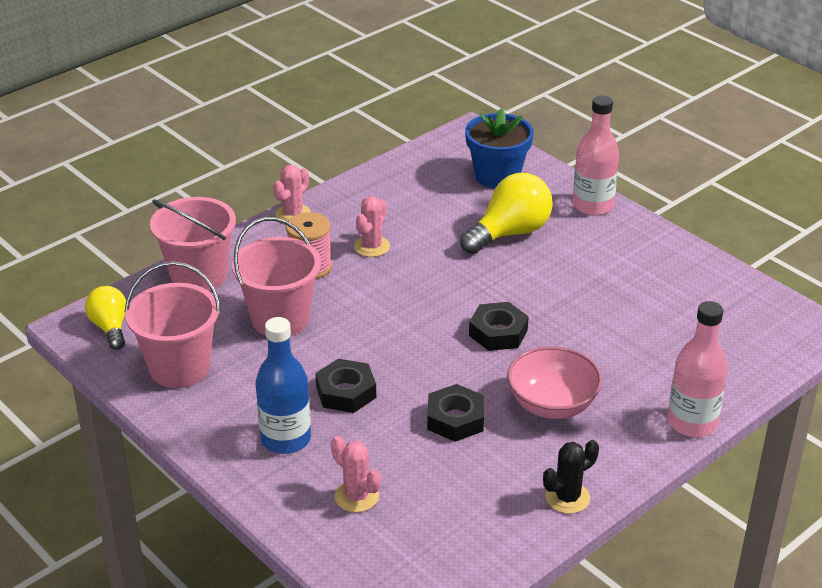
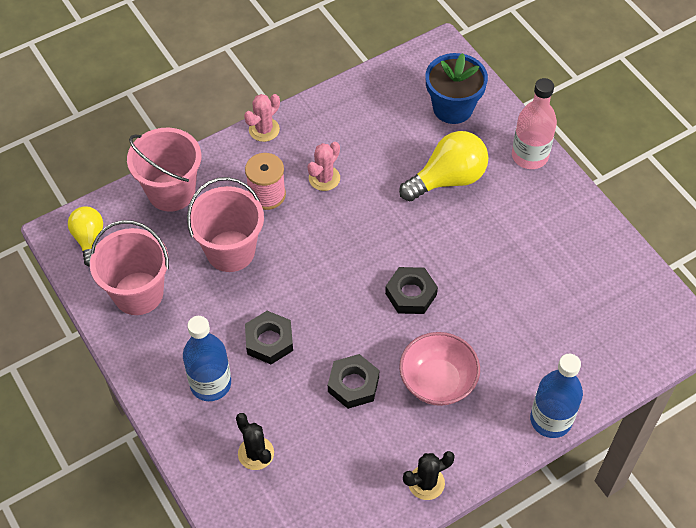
camera: 10 degrees right, 20 degrees up
pink cactus [331,436,381,512] -> black cactus [236,413,274,470]
pink bottle [668,301,728,437] -> blue bottle [530,354,583,438]

